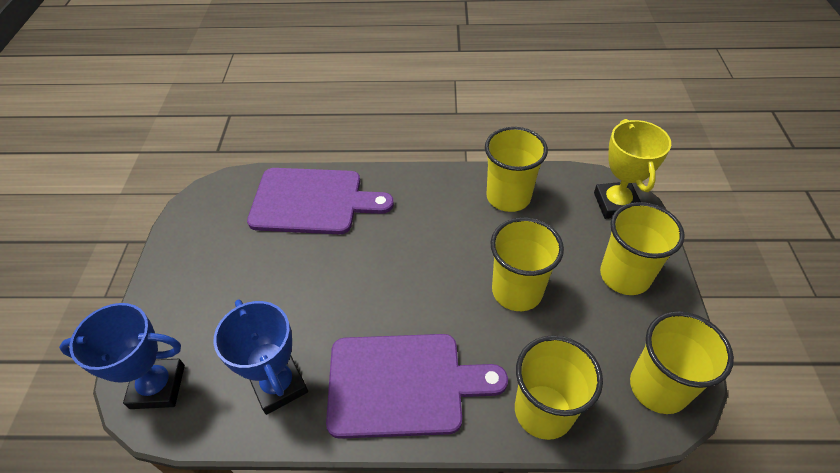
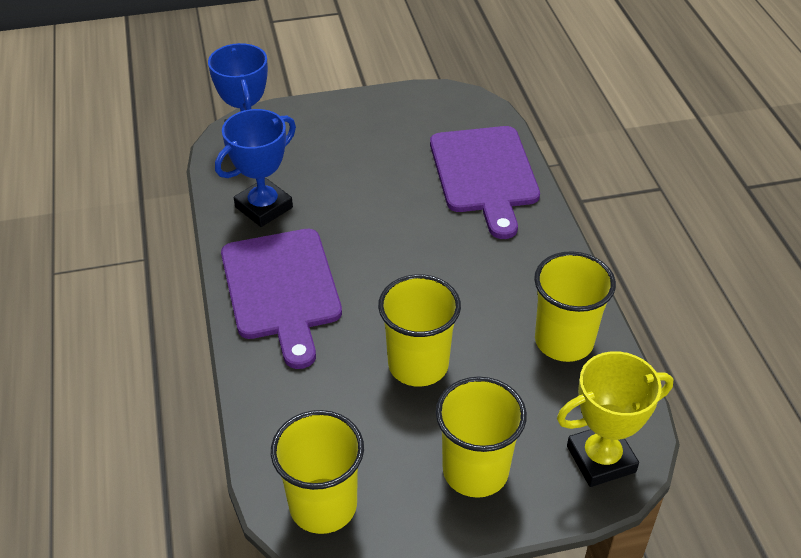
camera: 75 degrees right, 5 degrees down
yellow cup [515,335,603,440] -> none

